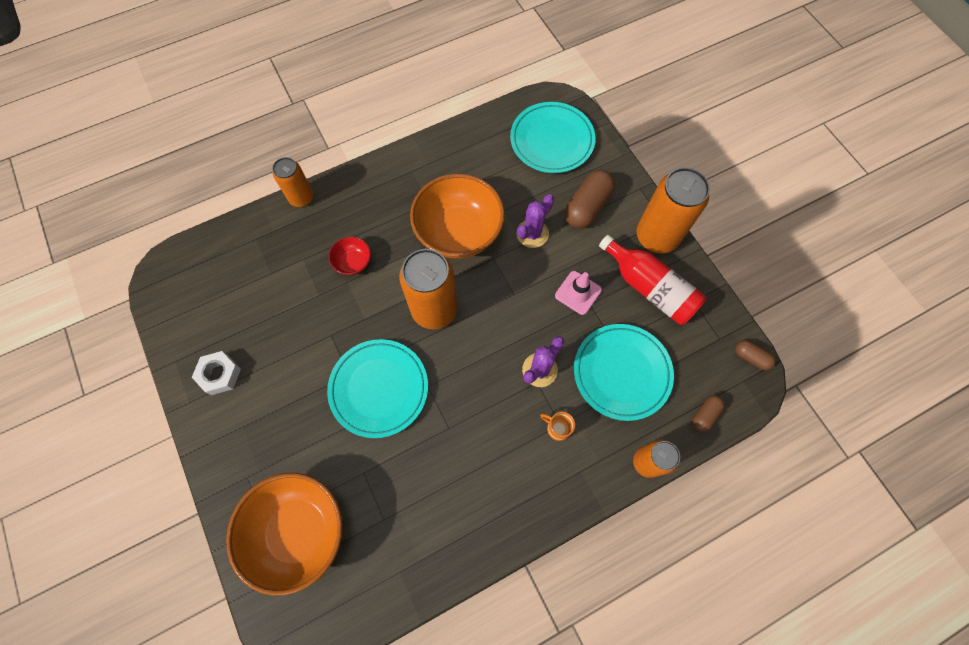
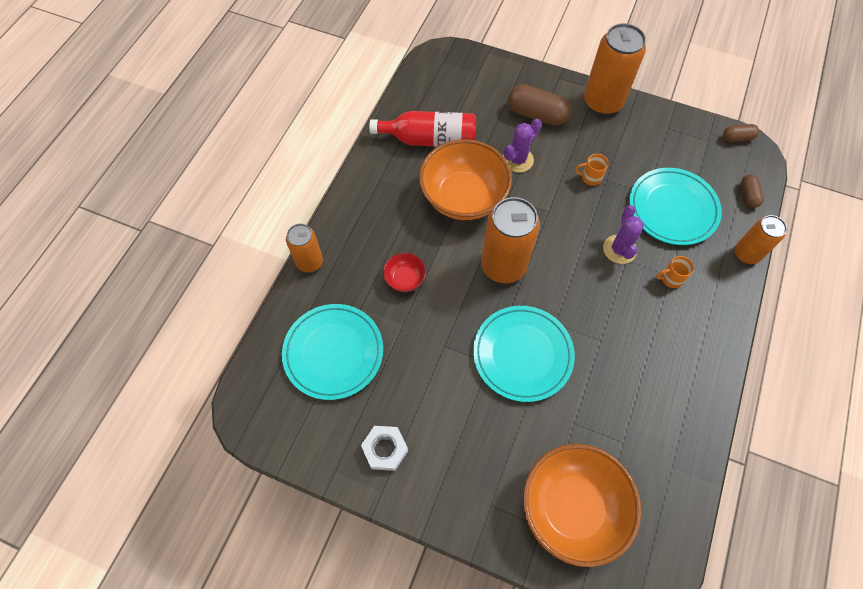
camera: 40 degrees left, 5 degrees down
turquoise plate [510,102,596,173] -> turquoise plate moved to [282,304,383,400]
purple cactus [517,194,554,248] -> purple cactus turned 45 degrees clockwise [503,119,541,173]
pink traffic cone [555,271,602,315] -> orange mug [575,154,609,186]
brown capsule [565,170,615,228] -> brown capsule turned 60 degrees counterclockwise [508,84,571,126]
red bottle [599,235,706,325] -> red bottle moved to [369,111,476,147]

